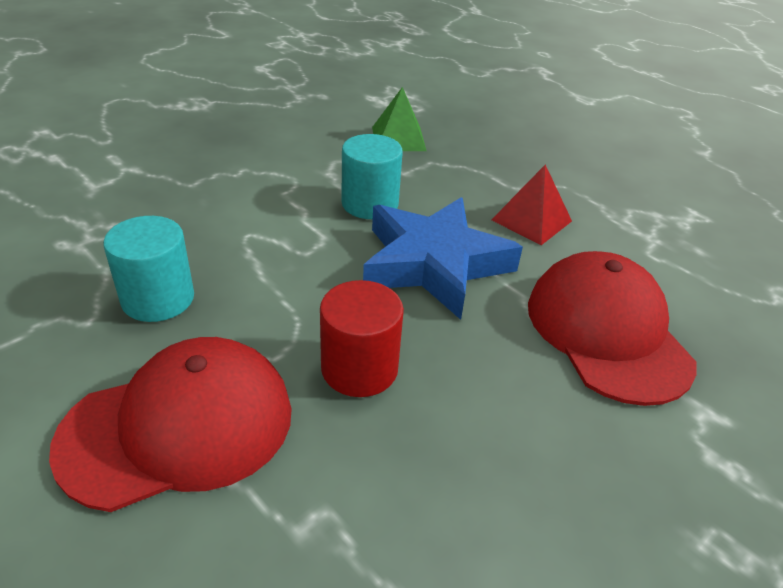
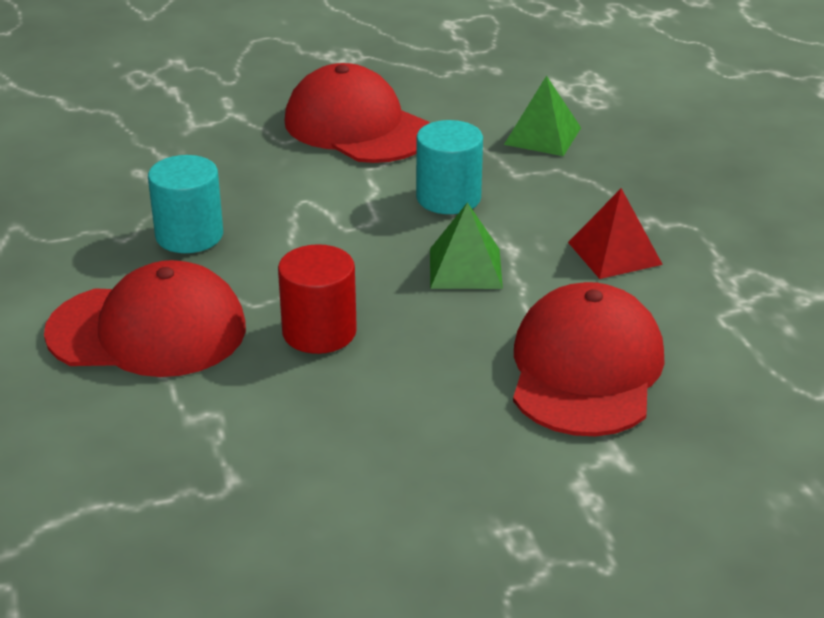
camera: 30 degrees right, 5 degrees down
blue star [363,197,523,320] -> green pyramid [430,202,503,289]
none -> red cap [285,63,430,163]

